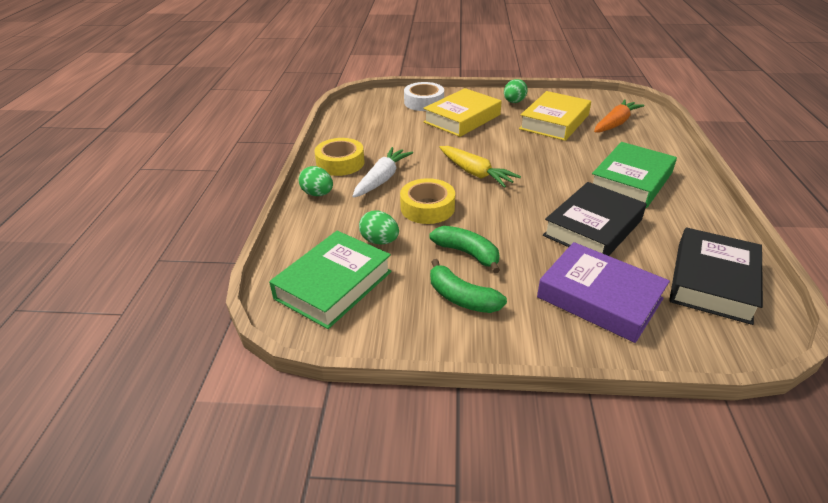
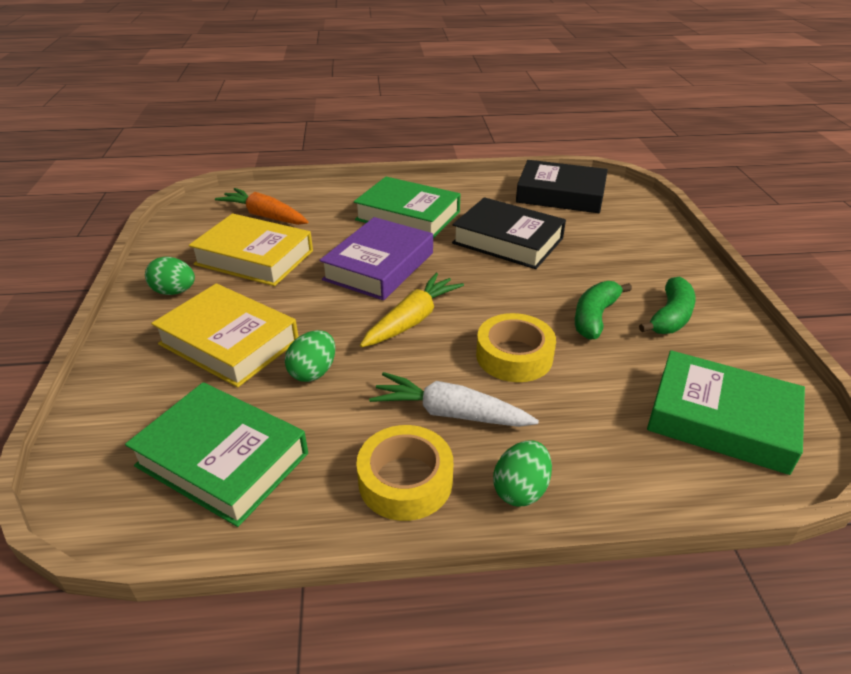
camera: 100 degrees left, 0 degrees up
green egg [359,211,399,245] -> green egg moved to [285,330,335,382]
white tape [404,82,444,111] -> none
purple book [537,242,670,343] -> purple book moved to [320,217,433,300]
none -> green book [125,382,308,527]

